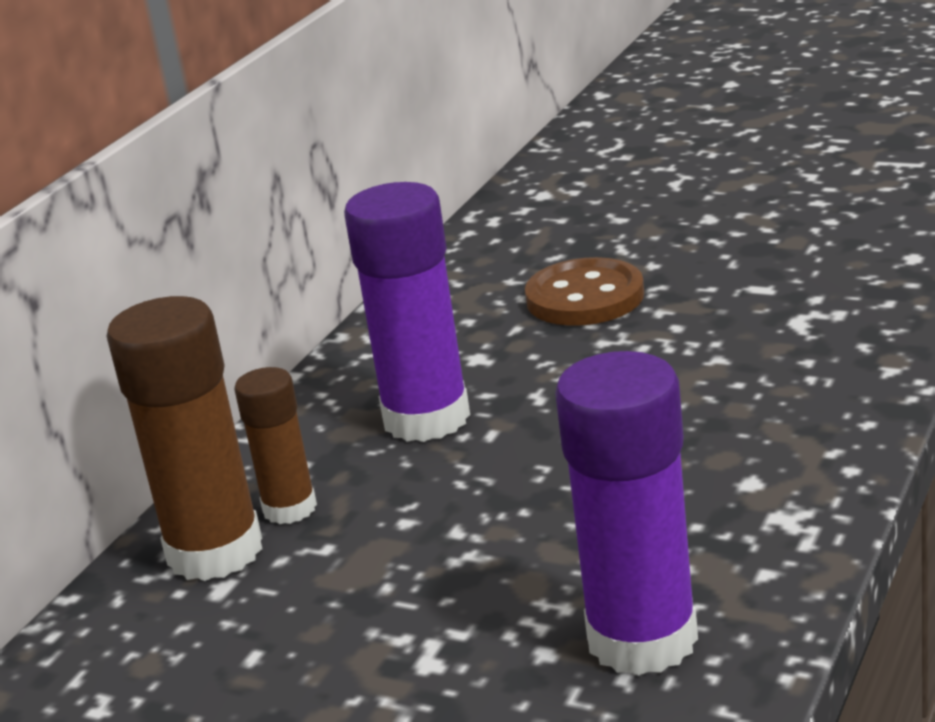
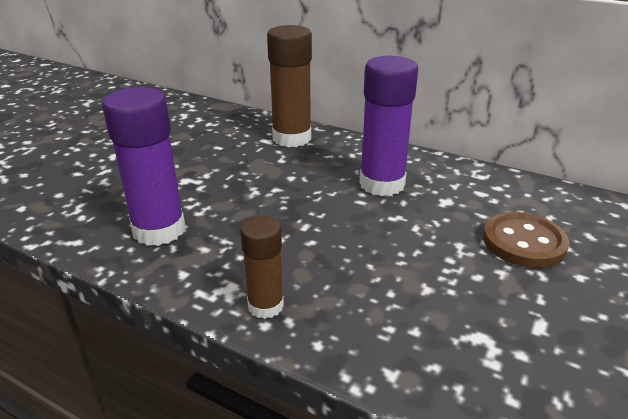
camera: 90 degrees right, 5 degrees up
brown glue stick [234,367,317,524] -> brown glue stick moved to [240,216,284,319]

